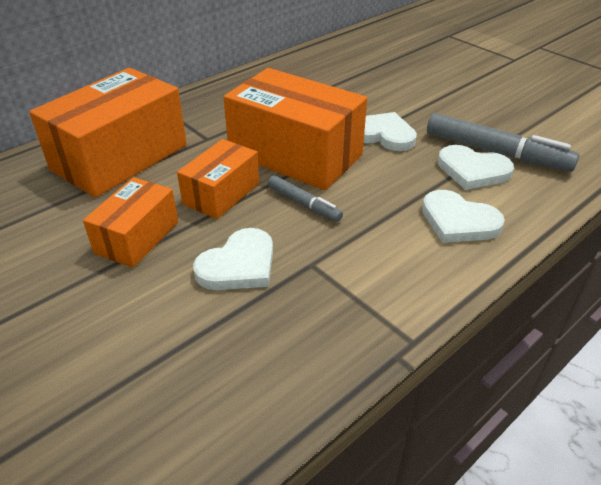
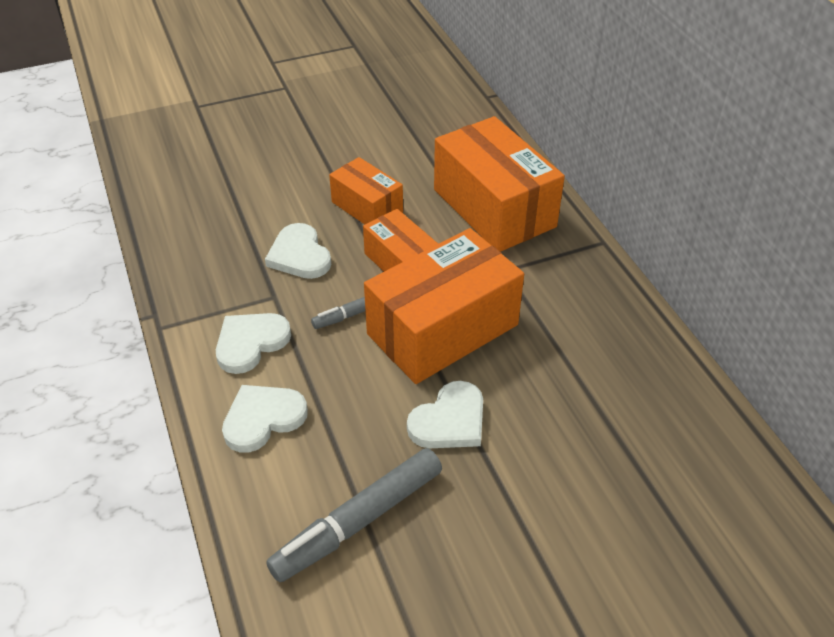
camera: 110 degrees right, 5 degrees up
white heart [438,145,514,190] -> white heart moved to [216,313,291,374]

